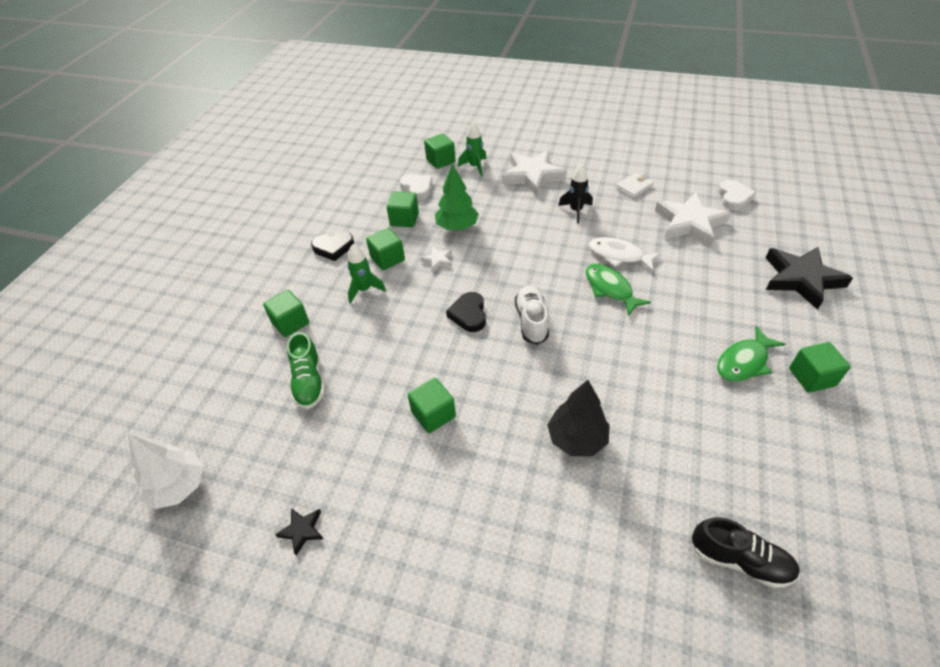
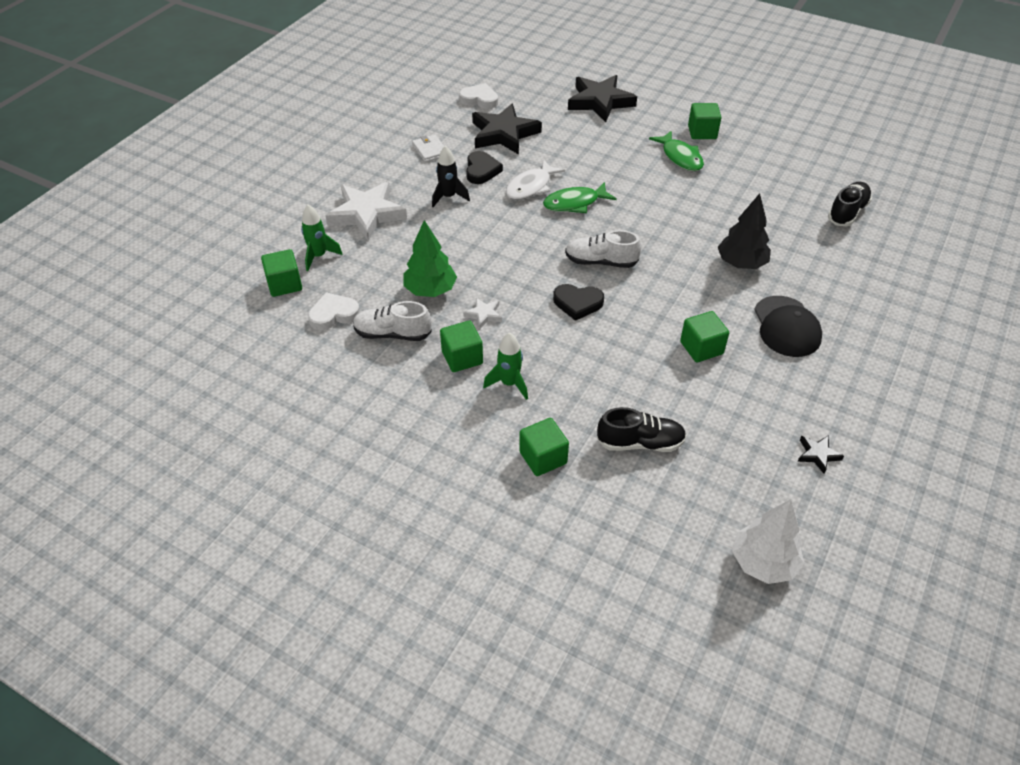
camera: 80 degrees left, 0 degrees up
green shoe [287,332,325,409] -> black shoe [597,407,686,452]
black heart [311,232,354,261] -> black heart moved to [466,151,503,184]
green cube [387,192,419,227] -> white shoe [353,301,432,341]
white star [655,192,731,246] -> black star [472,104,542,155]
none -> black cap [754,296,822,357]

